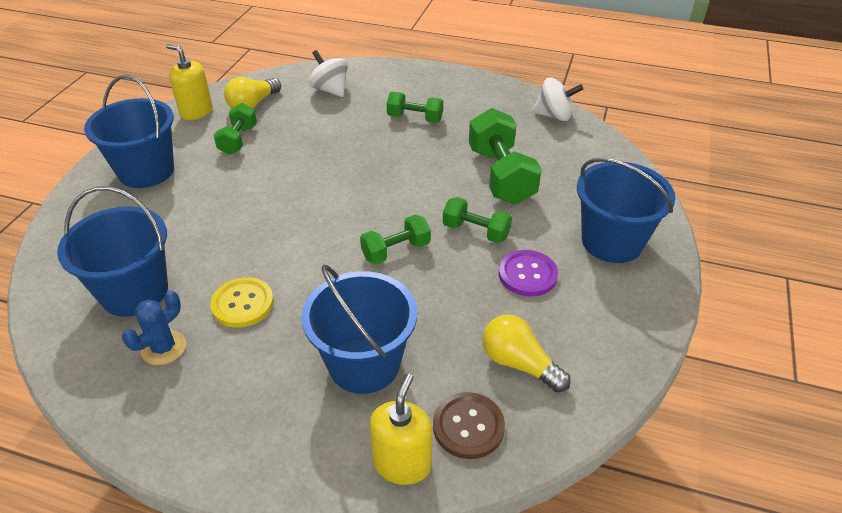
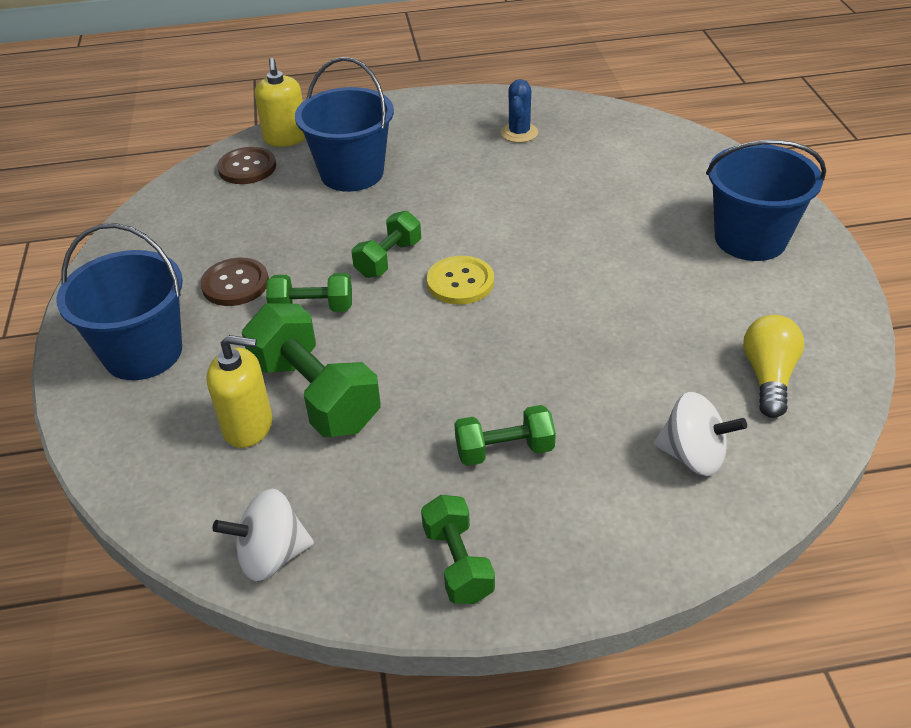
camera: 155 degrees right, 0 degrees up
blue bucket [57,186,168,317] -> none
yellow soap dispenser [166,44,213,120] -> yellow soap dispenser moved to [207,335,272,448]
yellow button [210,277,274,328] -> yellow button moved to [427,256,494,305]
green dumbbell [214,103,257,155] -> green dumbbell moved to [421,495,495,604]
yellow light bulb [483,315,571,393] -> none
purple button [499,250,558,297] -> brown button [200,258,269,306]

